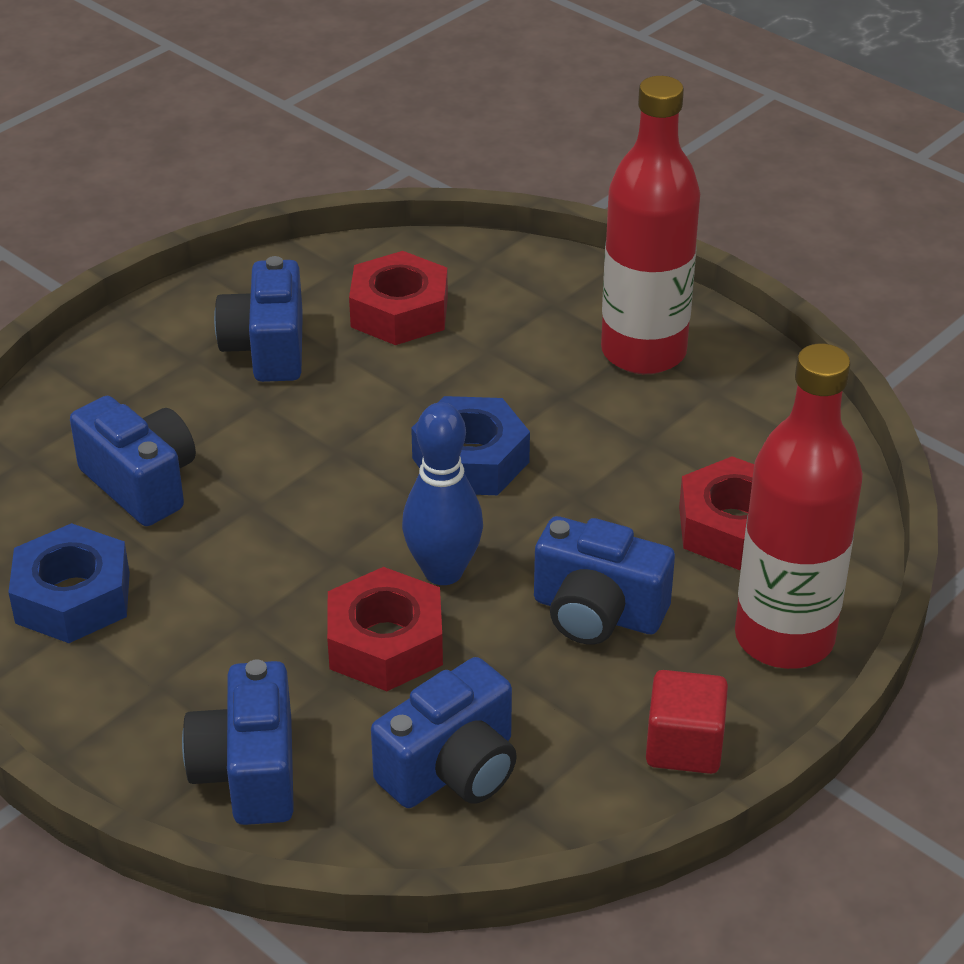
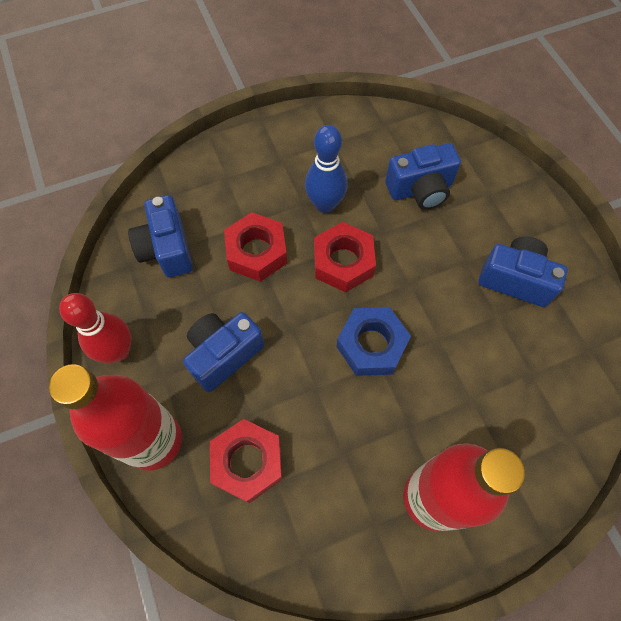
camera: 115 degrees right, 25 degrees up
blue nut [8,523,130,643] -> none
blue camera [182,660,294,825] -> none
red nut [349,251,448,345] -> red nut moved to [314,222,376,292]
blue bowling pin [402,402,483,585] -> blue bowling pin moved to [305,125,348,213]
red cube [646,670,728,774] -> red bowling pin [59,293,131,363]

